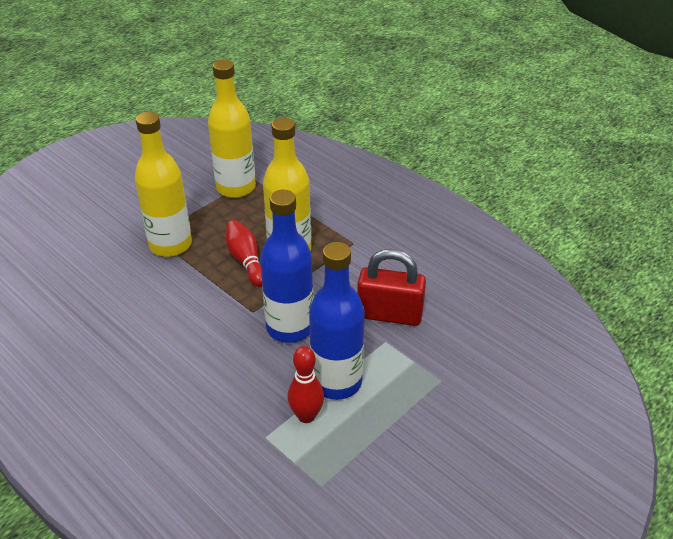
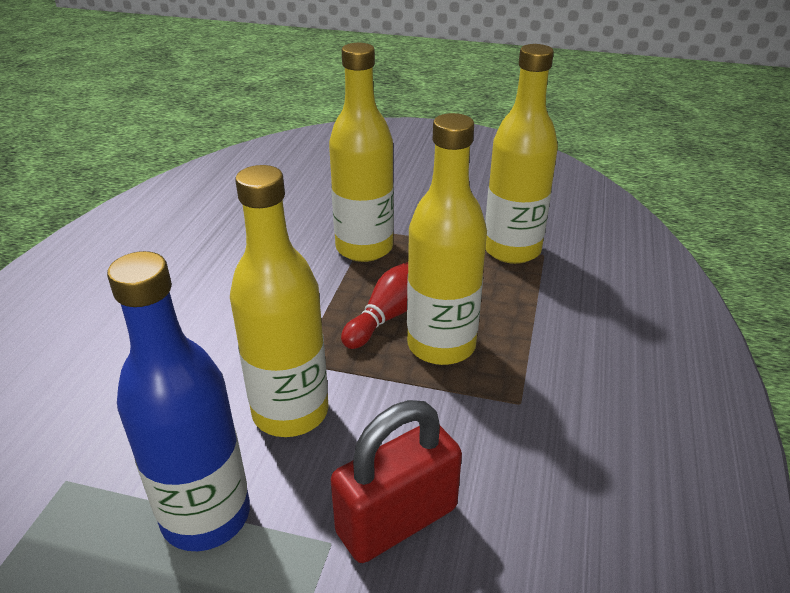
camera: 60 degrees right, 5 degrees down
blue bottle [260,190,313,343] -> yellow bottle [230,165,329,437]
red bowling pin [288,346,324,423] -> none
red padlock [357,249,426,326] -> red padlock turned 75 degrees clockwise [331,400,462,563]

